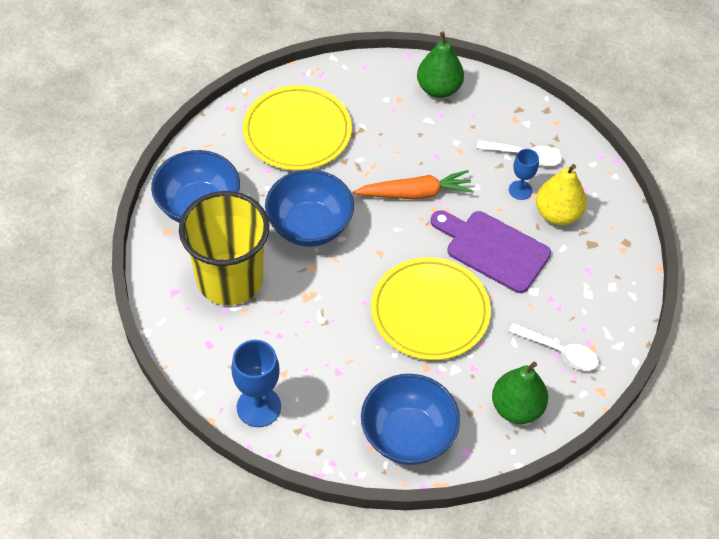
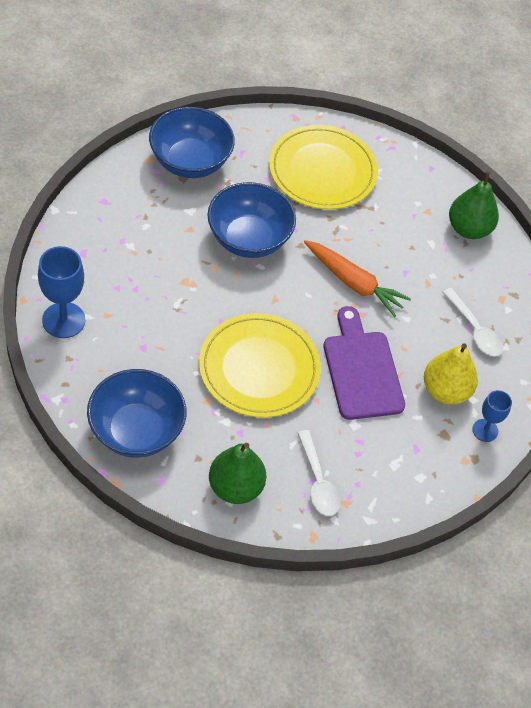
camera: 40 degrees right, 0 degrees up
yellow cup [179,191,269,305] -> none
blue goblet [509,149,539,200] -> blue goblet moved to [473,390,512,442]

